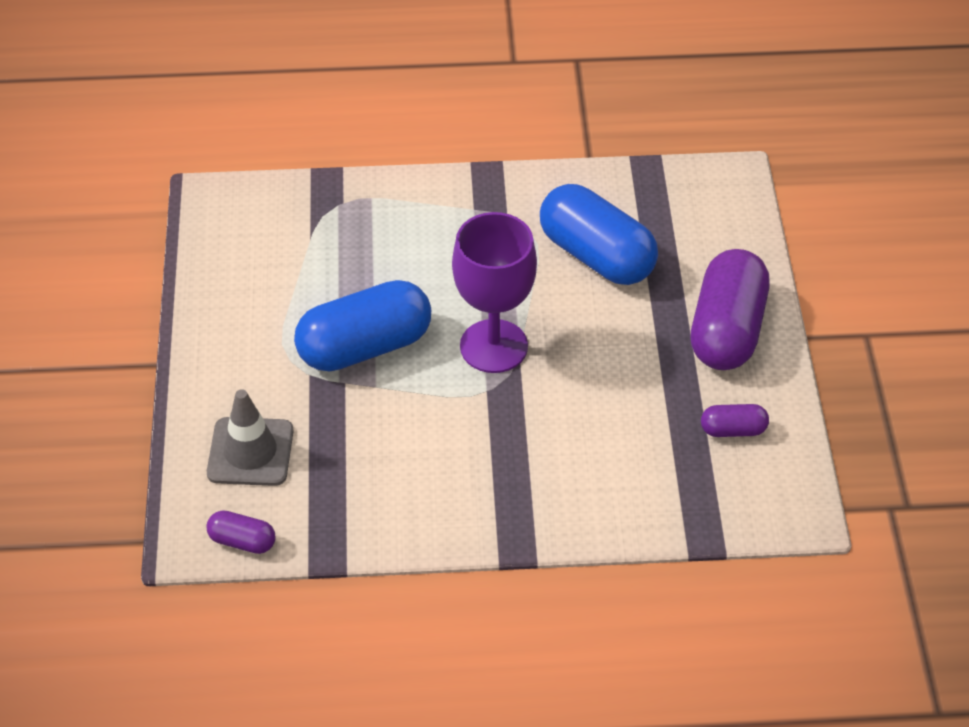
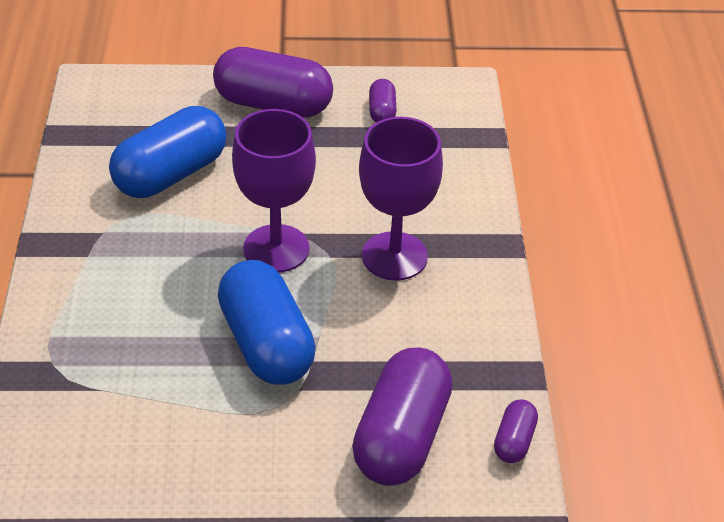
camera: 90 degrees left, 5 degrees down
grey traffic cone [207,389,294,486] -> purple capsule [352,348,453,486]
none -> purple goblet [359,117,443,281]

